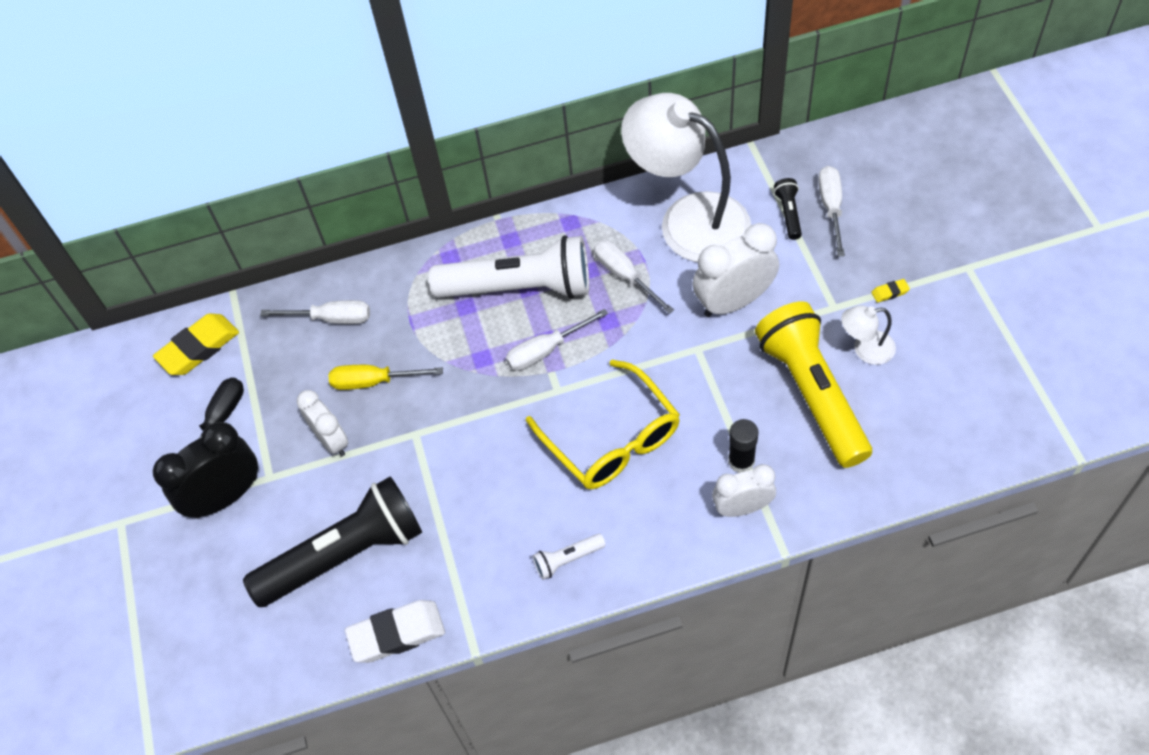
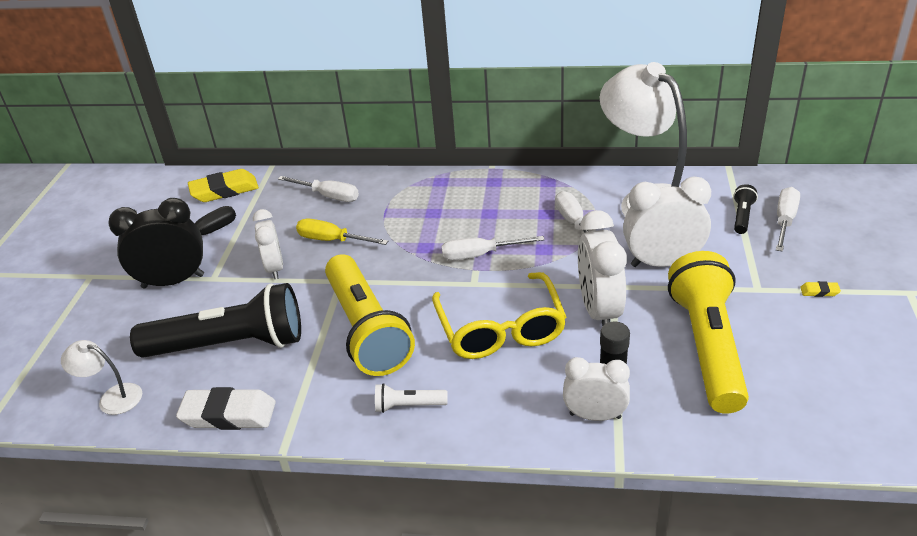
camera: 20 degrees right, 20 degrees down
white flashlight [429,235,589,299] -> none
white lamp [841,305,896,365] -> white lamp moved to [61,340,142,415]
none -> yellow flashlight [325,254,415,376]
none -> white clock [578,210,627,326]

